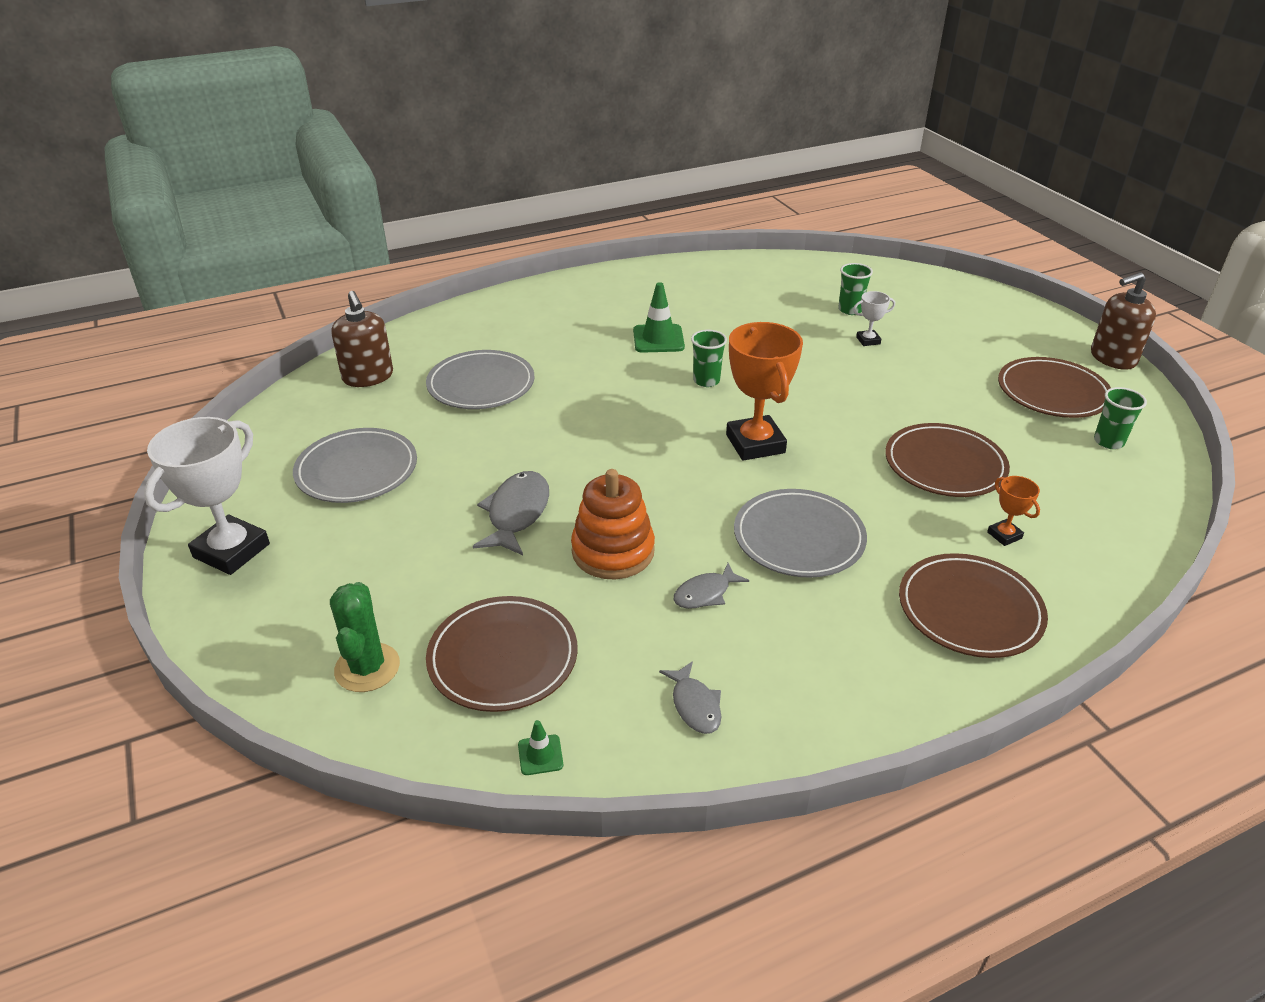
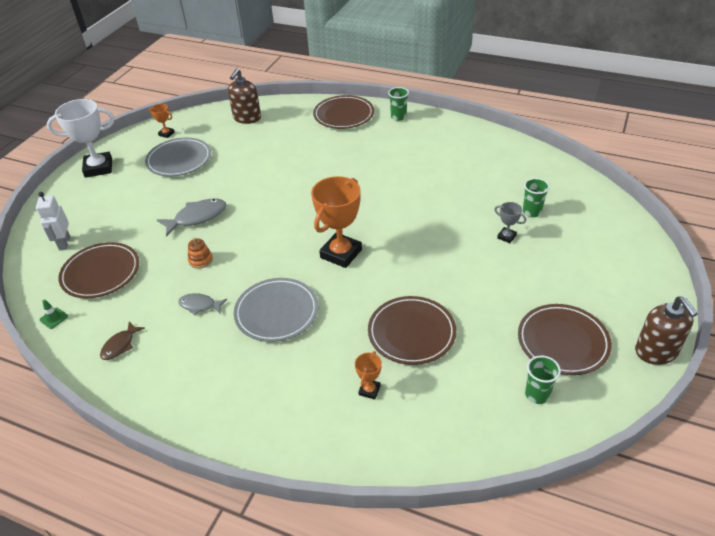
camera: 50 degrees right, 5 degrees up
green cactus [330,582,400,692] -> white robot [36,192,70,251]
grey plate [426,350,534,409] -> none
orange stacking toy [571,469,655,579] -> orange stacking toy [188,238,213,269], size x0.50
green traffic cone [633,282,685,353] -> none
grey fish [659,661,721,734] -> brown fish [100,321,145,360]
green cup [691,330,727,387] -> green cup moved to [388,87,409,121]
white trophy [853,291,895,346] -> grey trophy [494,202,526,243]
brown plate [899,553,1048,658] -> brown plate moved to [313,95,374,129]
brown soap dispenser [1091,272,1156,370] -> brown soap dispenser turned 135 degrees counterclockwise [635,296,698,365]
none -> orange trophy [149,104,174,138]

